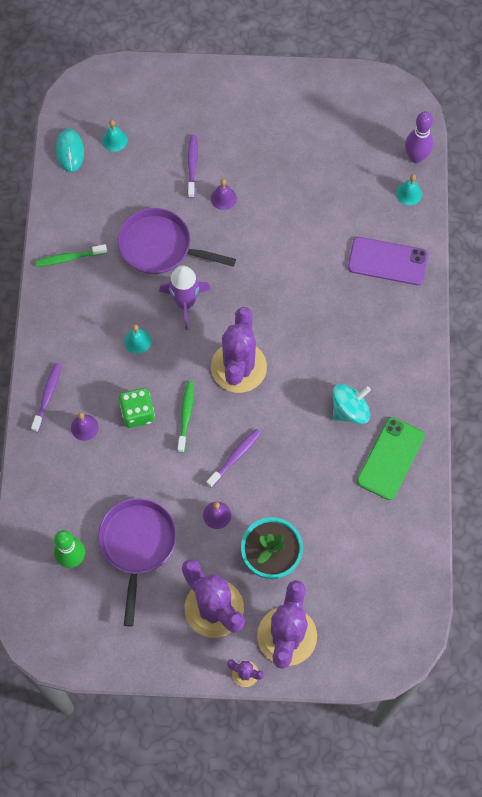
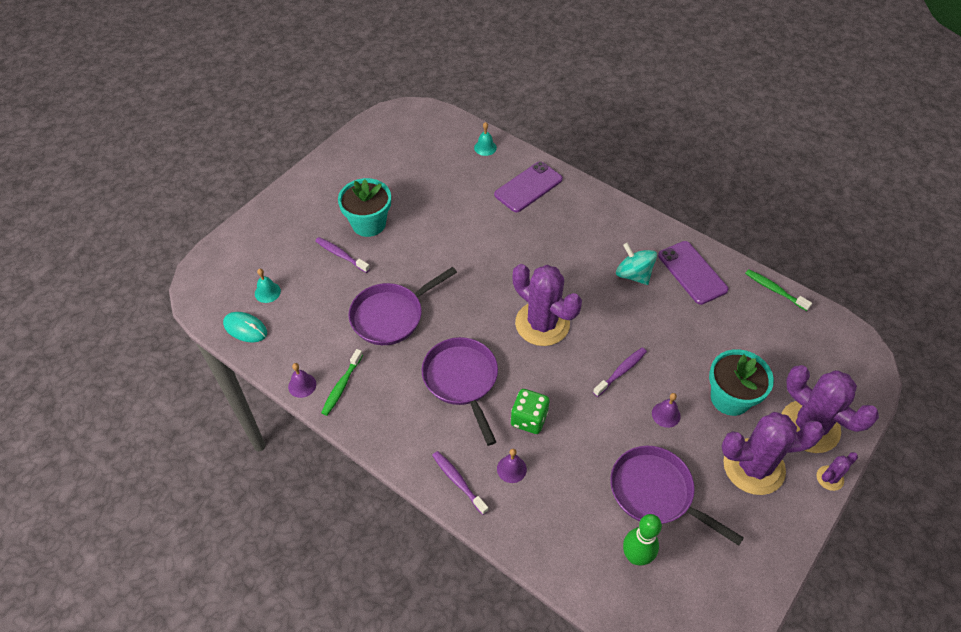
camera: 55 degrees left, 15 degrees down
turquoise bell [124,324,151,354] -> purple pan [422,337,498,446]
purple rocket [159,266,211,330] -> none
green toothbrush [177,381,194,453] -> green toothbrush moved to [745,269,812,311]
purple toothbrush [206,429,261,488] -> purple toothbrush turned 60 degrees clockwise [593,347,647,397]
purple bell [211,179,237,210] -> purple bell moved to [288,363,316,398]
turquoise spinning top [333,384,371,424] -> turquoise spinning top turned 45 degrees counterclockwise [616,242,657,285]
green phone [357,417,425,500] -> purple phone [658,241,729,305]
purple bowling pin [405,112,433,163] -> none
none -> turquoise flower pot [338,178,391,237]

